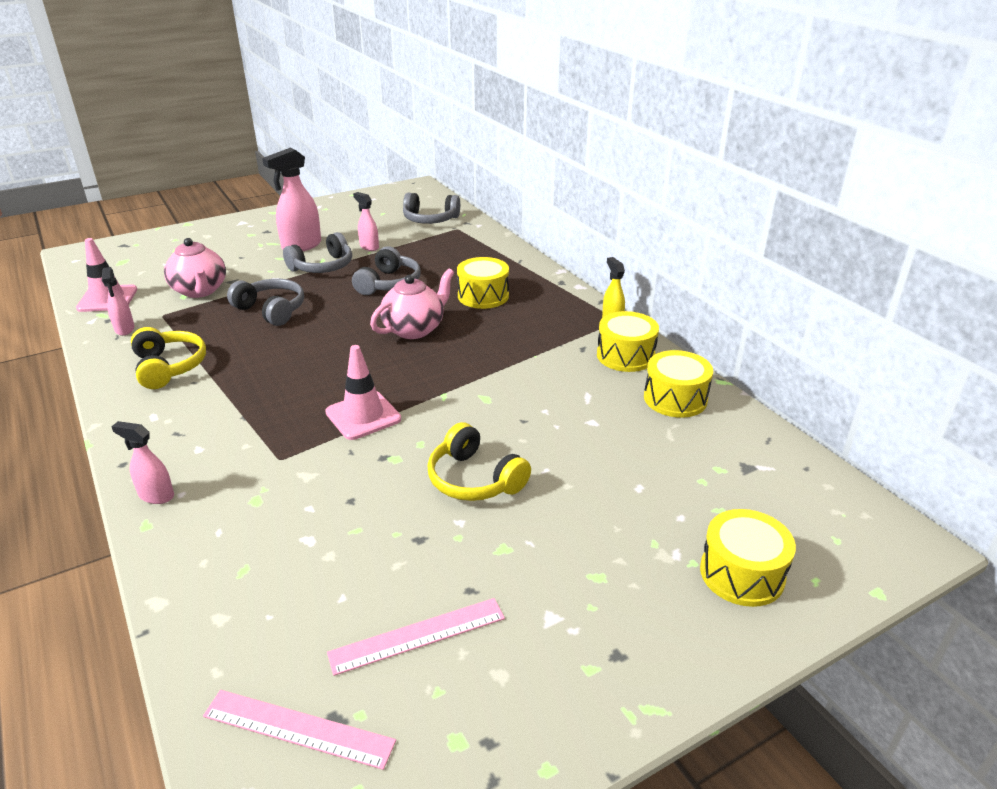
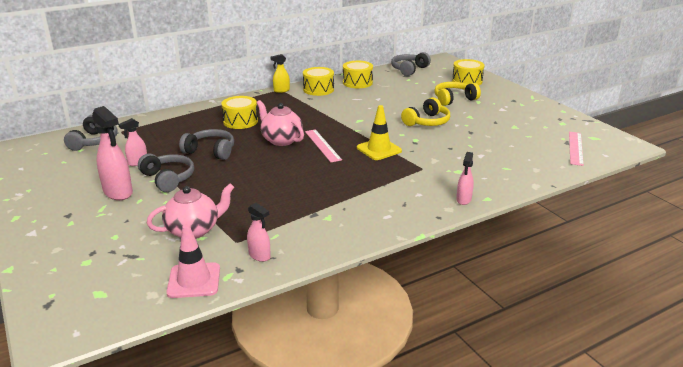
camera: 90 degrees left, 5 degrees down
pink spray bottle [102,267,134,336] -> pink spray bottle turned 60 degrees clockwise [247,203,271,262]
yellow headphones [131,327,206,389] -> yellow headphones moved to [434,82,481,106]
grey headphones [227,279,304,326] -> grey headphones moved to [391,52,431,76]
pink traffic cone [325,345,401,440] -> yellow traffic cone [357,105,402,160]
pink ruler [327,598,505,676] -> pink ruler moved to [305,129,342,162]

